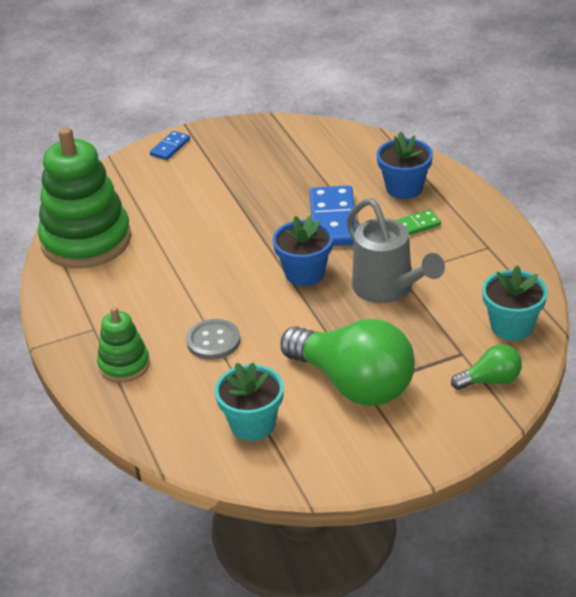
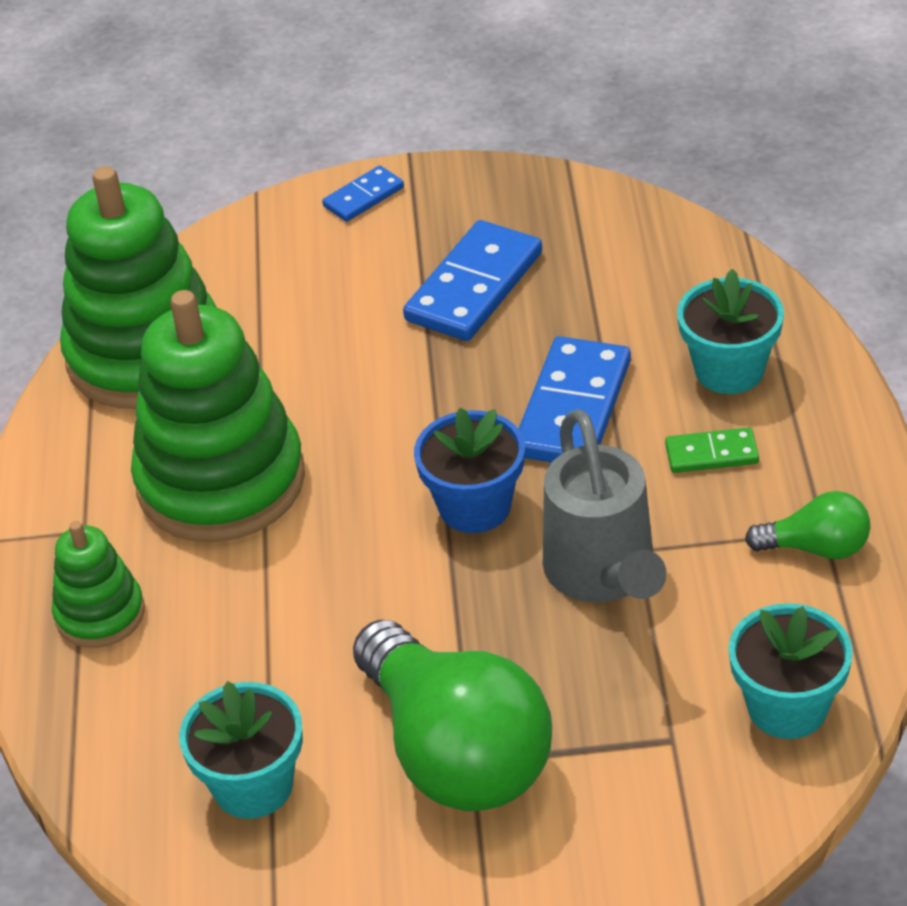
camera: 20 degrees right, 5 degrees up
grey button [186,319,240,360] -> none
blue flower pot [376,131,433,199] -> turquoise flower pot [677,269,784,394]
green light bulb [451,344,522,390] -> green light bulb moved to [745,491,870,559]
none -> green stacking toy [131,290,305,542]
none -> blue domino [403,220,542,341]

